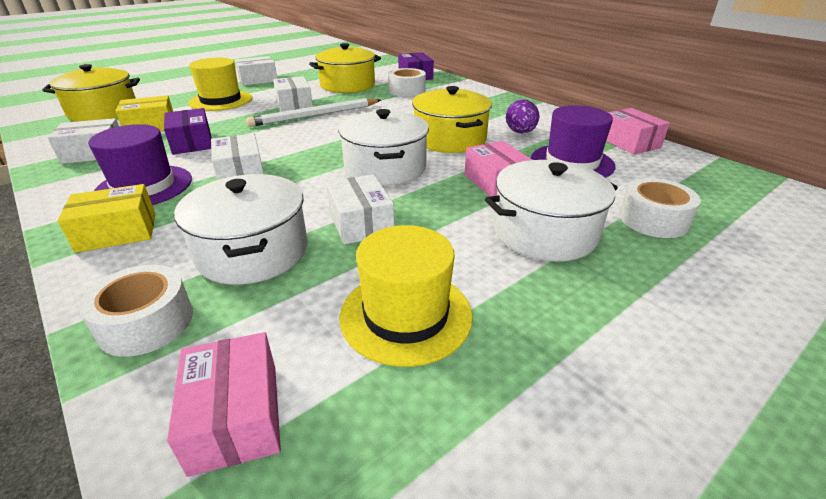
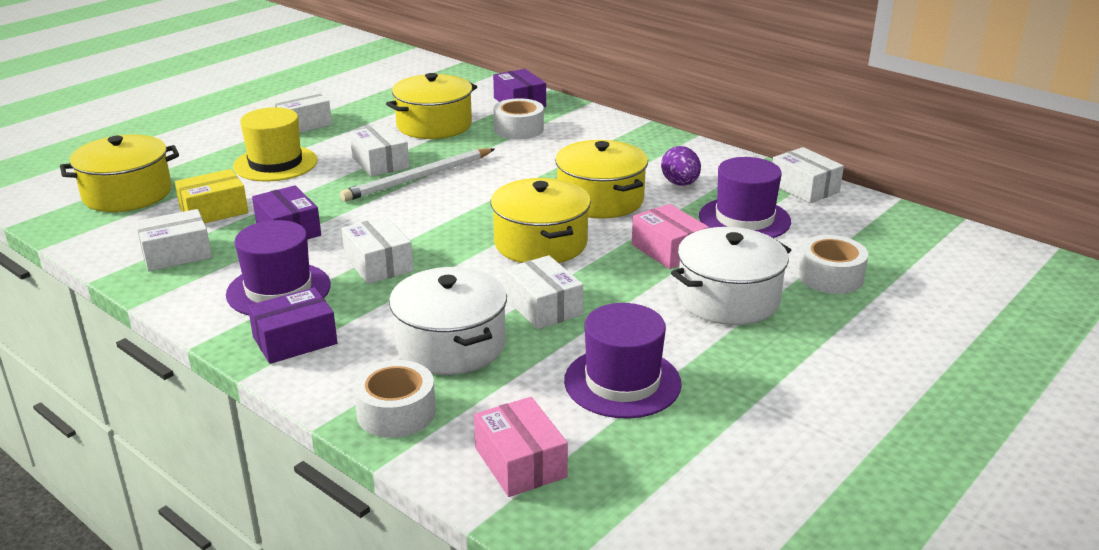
camera: 10 degrees left, 5 degrees down
yellow box [58,184,156,253] -> purple box [248,287,337,364]
white pot [338,109,429,186] -> yellow pot [491,178,591,263]
yellow hat [339,225,473,367] -> purple hat [564,303,682,419]
pink box [606,108,670,154] -> white box [772,147,844,203]

